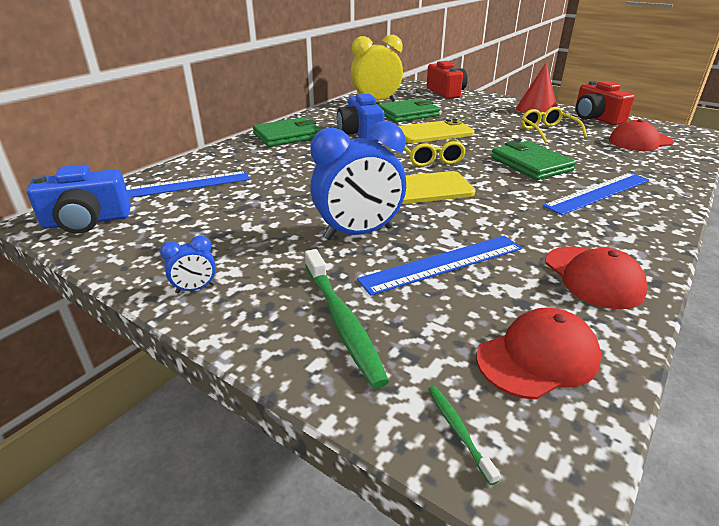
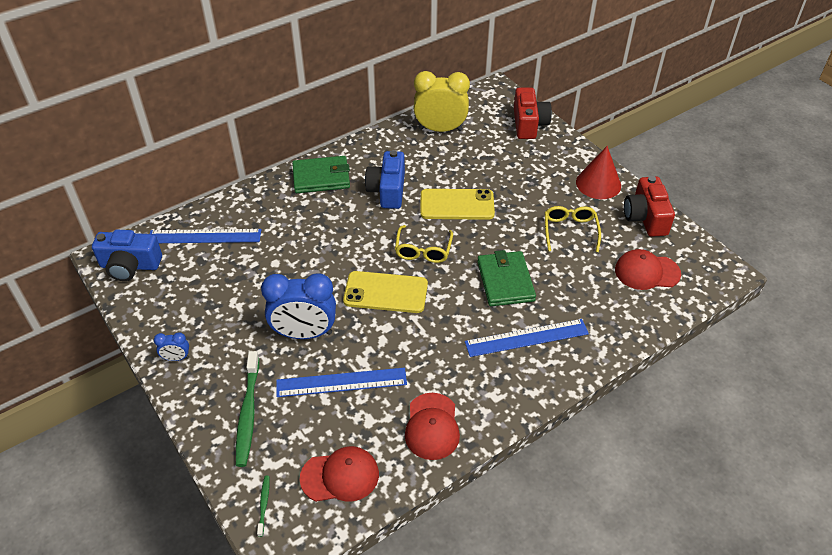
camera: 20 degrees right, 15 degrees up
green wallet [378,98,440,122] -> none

